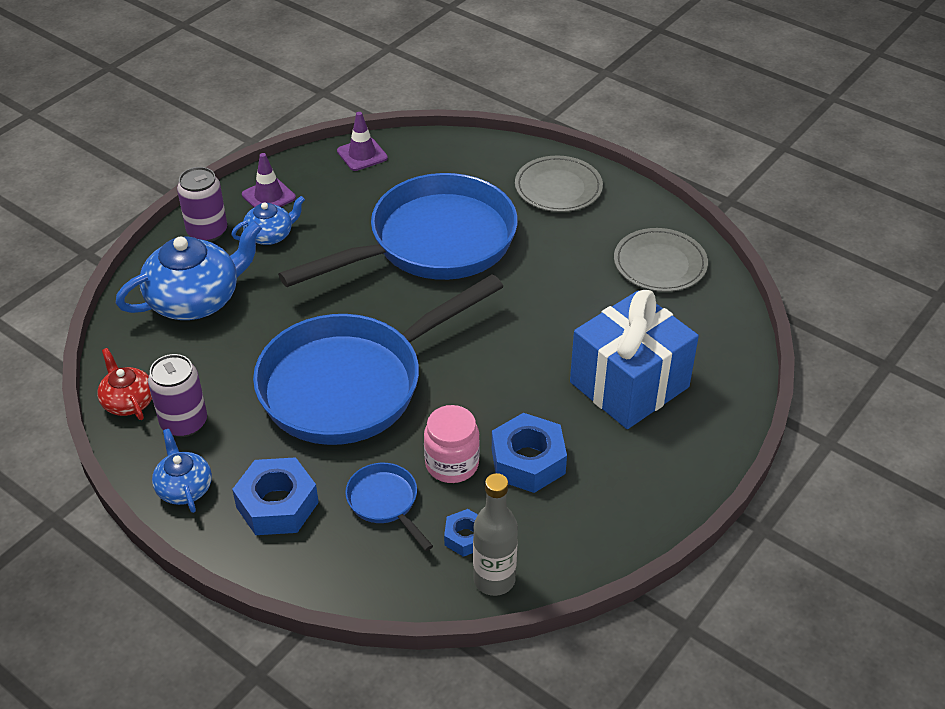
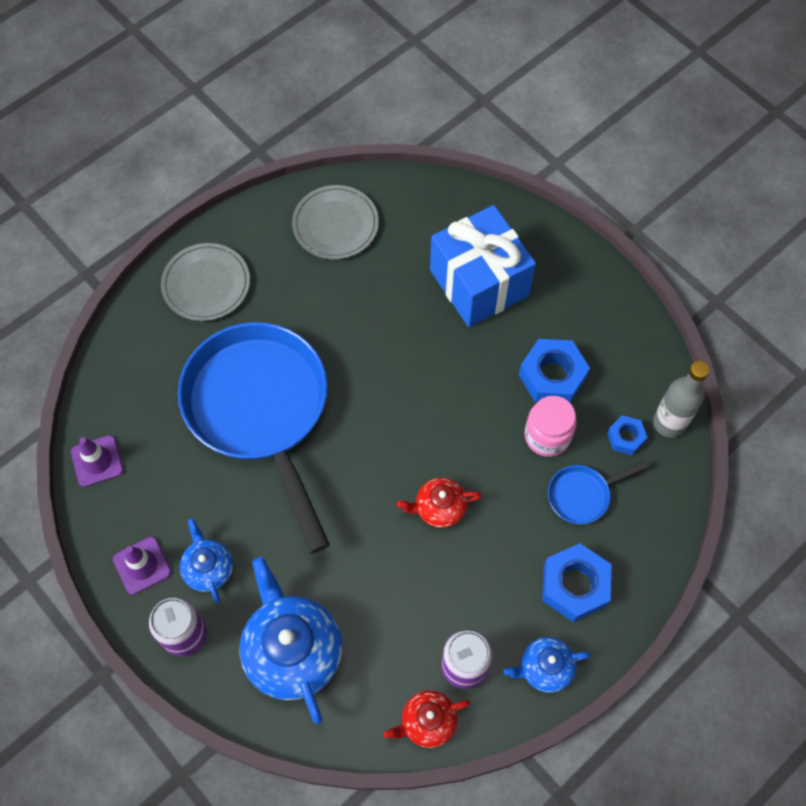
camera: 80 degrees left, 20 degrees up
blue pan [253,274,503,445] -> red teapot [397,477,482,528]

